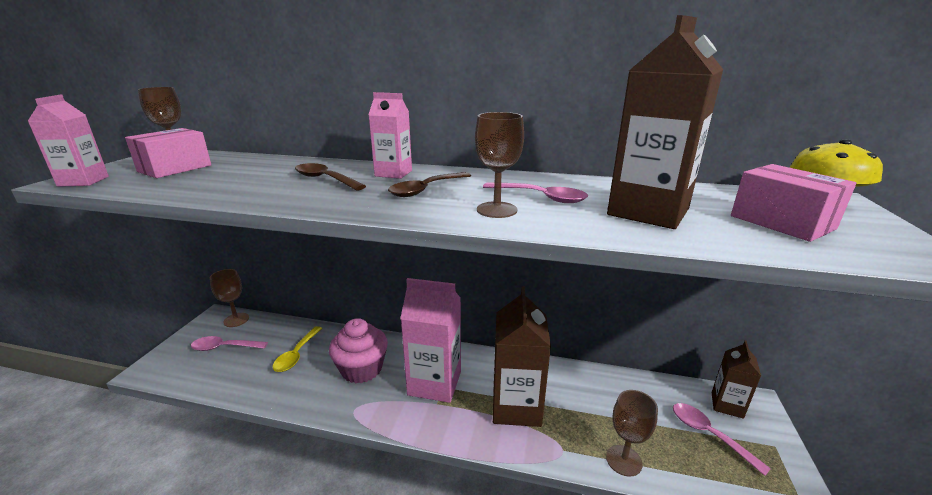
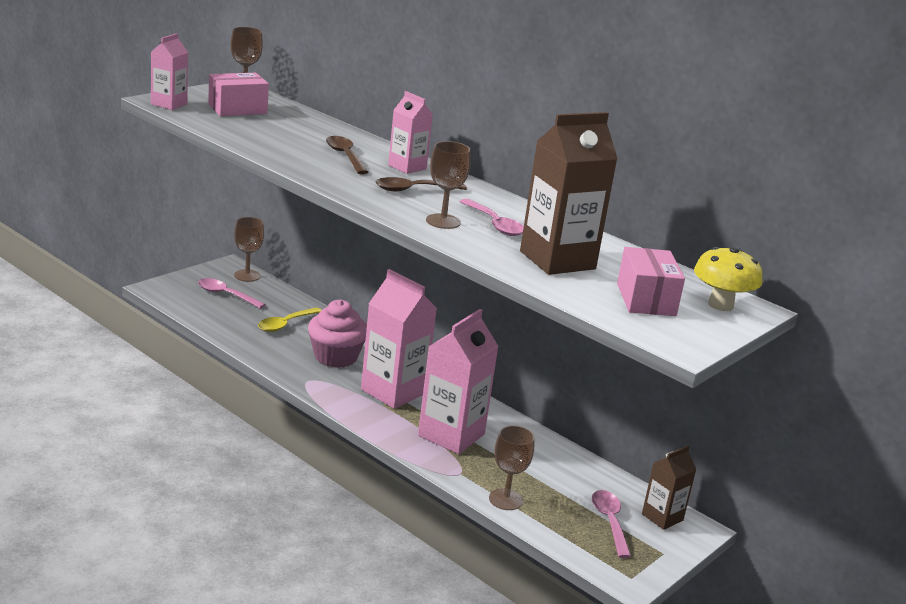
camera: 25 degrees right, 0 degrees up
brown carton [493,287,551,427] -> pink carton [418,309,499,454]

